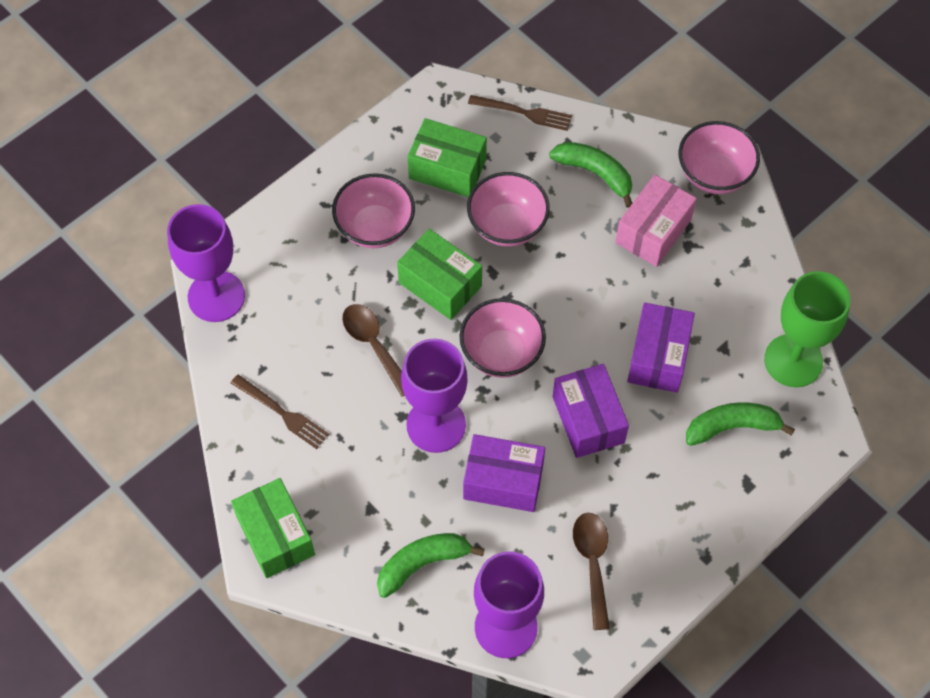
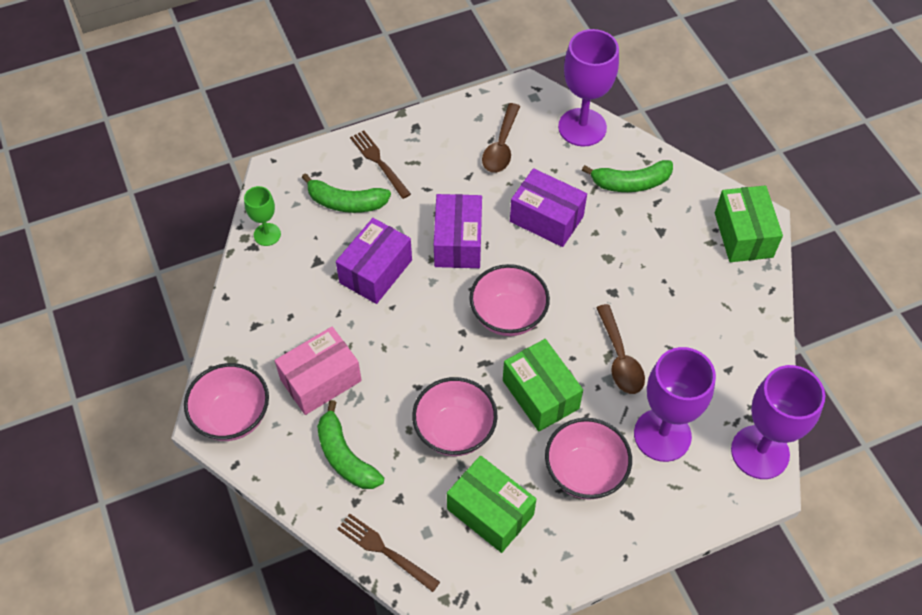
camera: 160 degrees left, 5 degrees down
brown fork [231,374,329,449] -> brown fork moved to [350,131,411,199]
purple goblet [401,339,468,453] -> purple goblet moved to [634,347,716,462]
green goblet [764,271,851,387] -> green goblet [244,186,281,246], size x0.53

